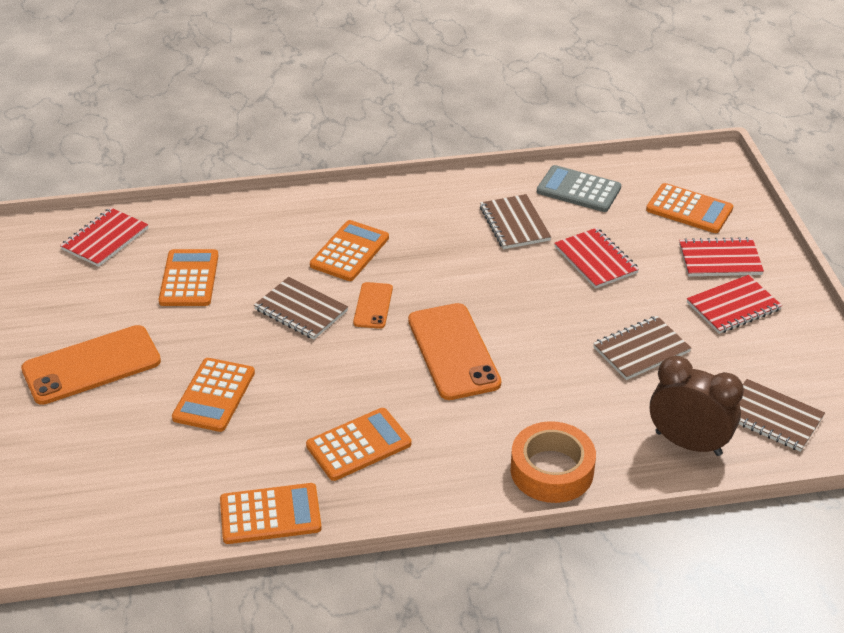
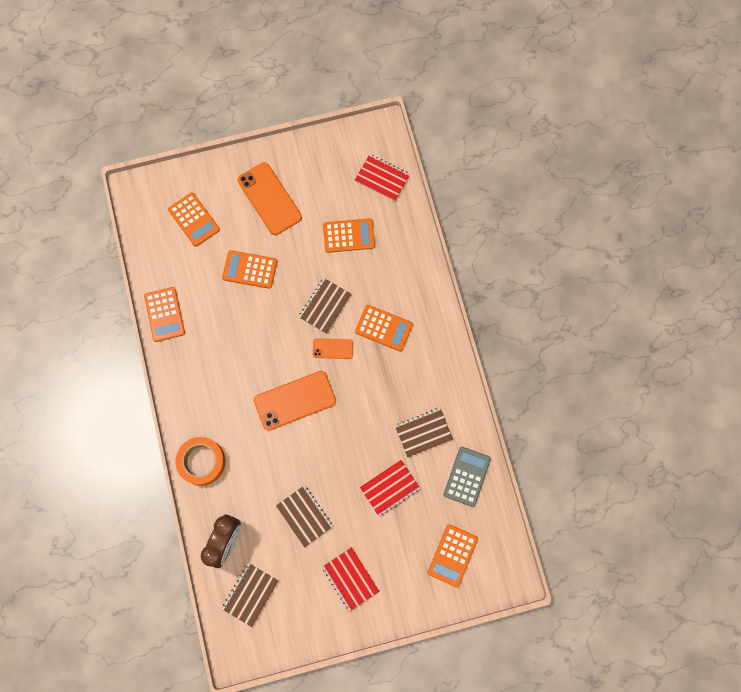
camera: 85 degrees right, 35 degrees up
orange calculator [306,408,411,481] -> orange calculator moved to [168,193,220,247]
red notebook [679,237,764,276] -> none

